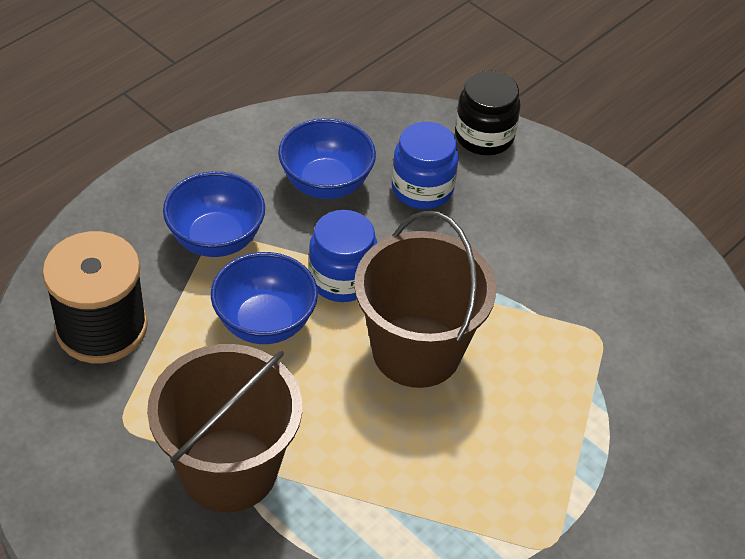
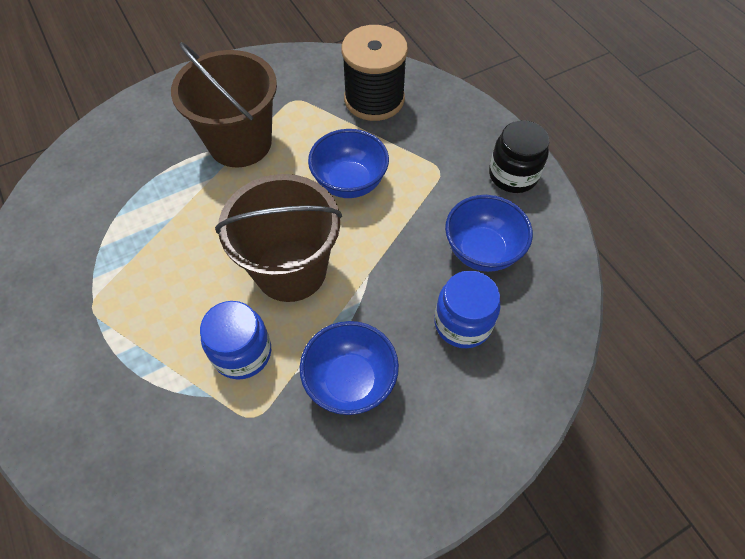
camera: 110 degrees right, 10 degrees up
blue bowl [163,171,265,257] -> blue bowl moved to [300,321,399,415]
blue jar [308,210,377,302] -> blue jar moved to [200,301,271,380]
black jar [455,70,521,155] -> black jar moved to [489,120,549,193]

